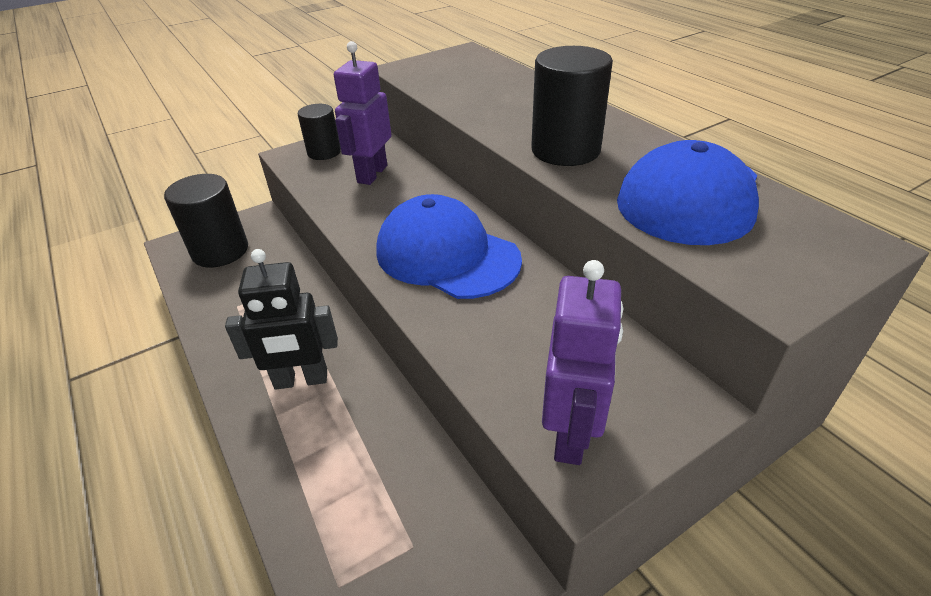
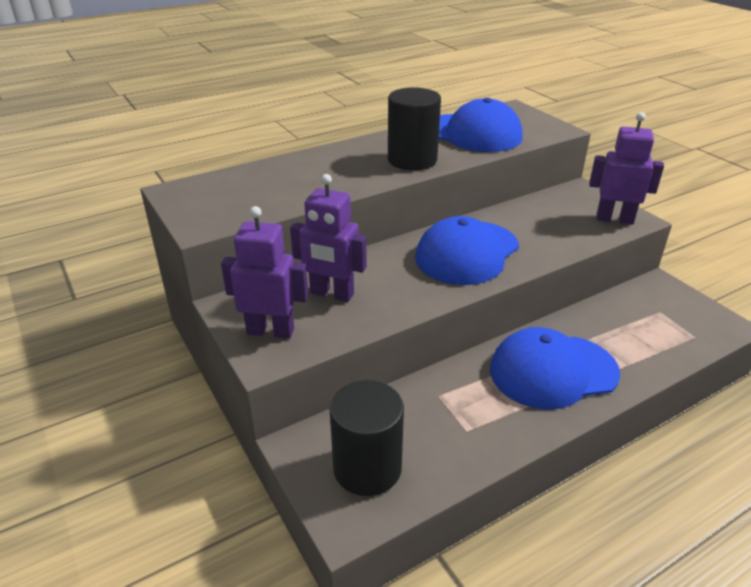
camera: 90 degrees left, 5 degrees down
black robot [225,249,338,389] -> blue cap [490,327,620,410]
black cylinder [298,104,341,160] -> purple robot [221,206,309,339]

